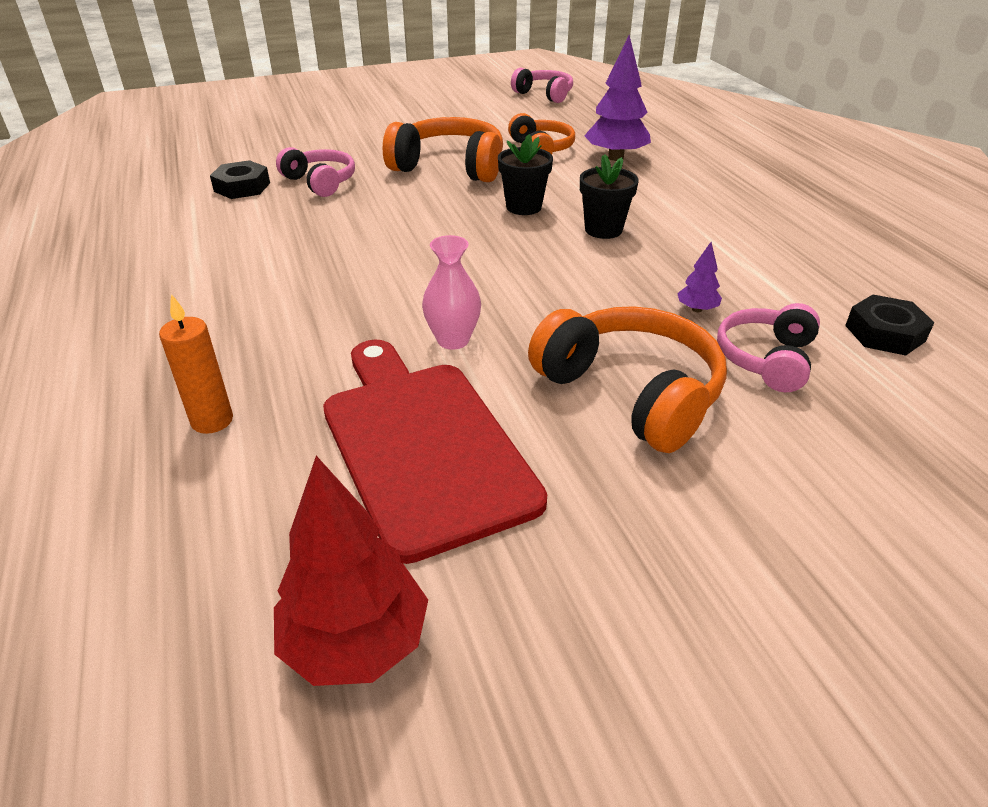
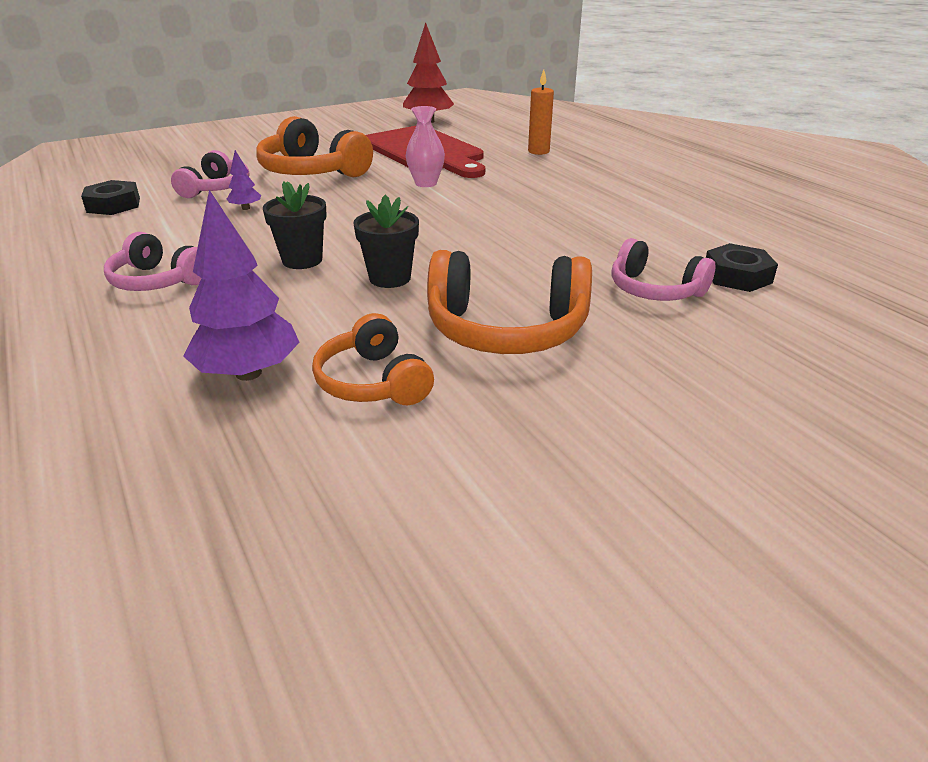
camera: 170 degrees right, 5 degrees down
pink headphones [511,68,573,103] -> pink headphones moved to [104,232,201,291]

